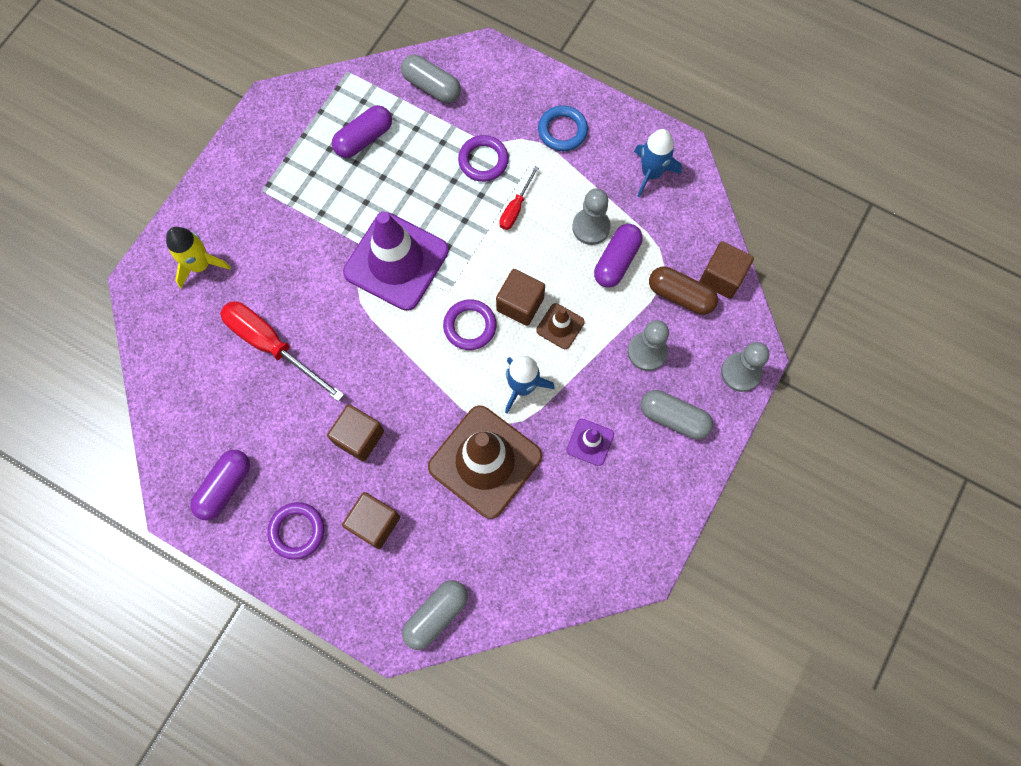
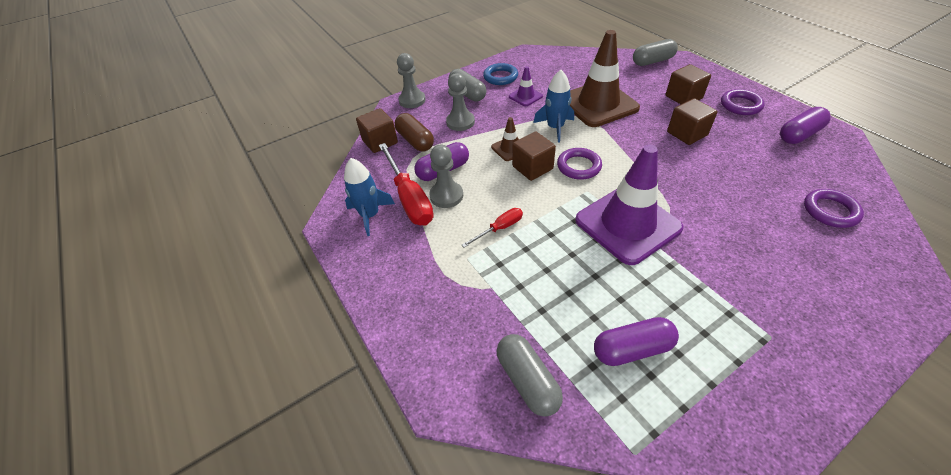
camera: 150 degrees left, 25 degrees down
yellow rocket [166,227,231,289] -> none
red screwdriver [220,301,344,402] -> red screwdriver moved to [379,143,434,226]
purple ring [458,135,509,182] -> purple ring moved to [804,189,864,228]
blue ring [538,105,588,151] -> blue ring moved to [483,63,518,85]

